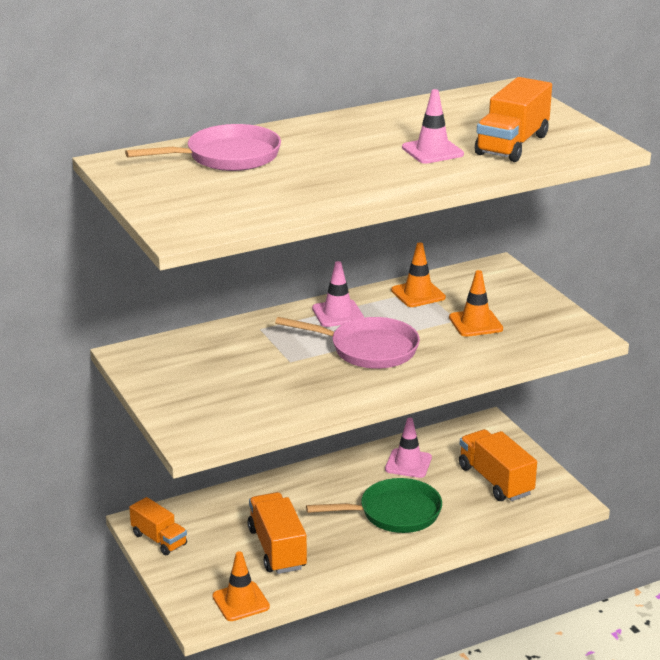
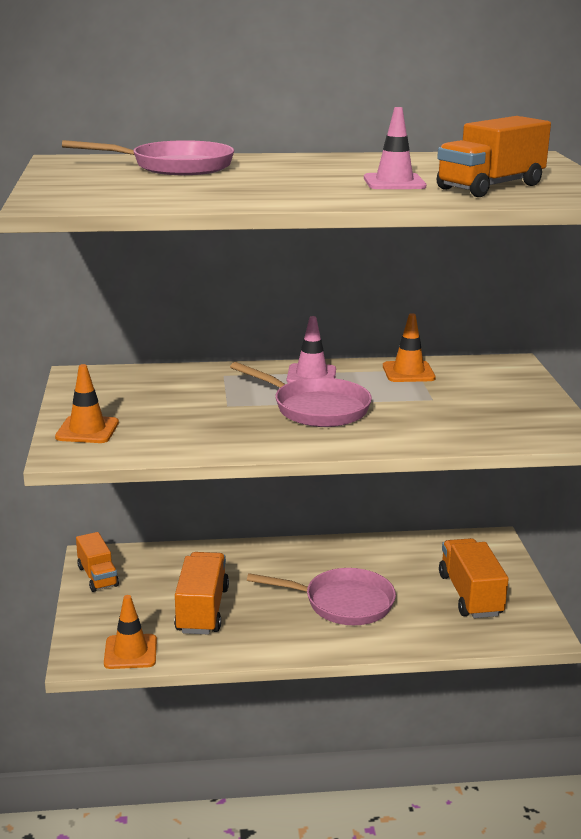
camera: 20 degrees right, 5 degrees down
green pan [306,478,442,533] -> pink pan [247,568,396,625]
pink traffic cone [385,418,432,478] -> none
orange traffic cone [449,270,503,337] -> orange traffic cone moved to [55,364,119,443]

